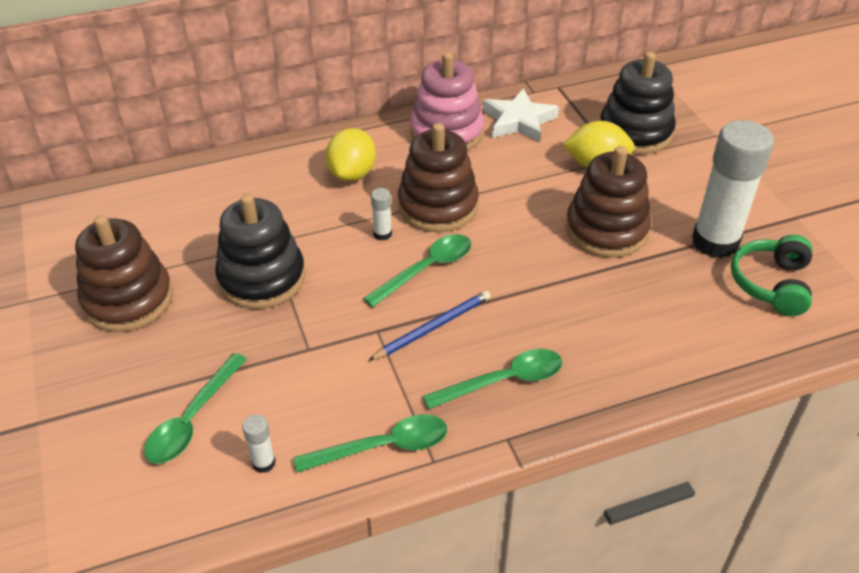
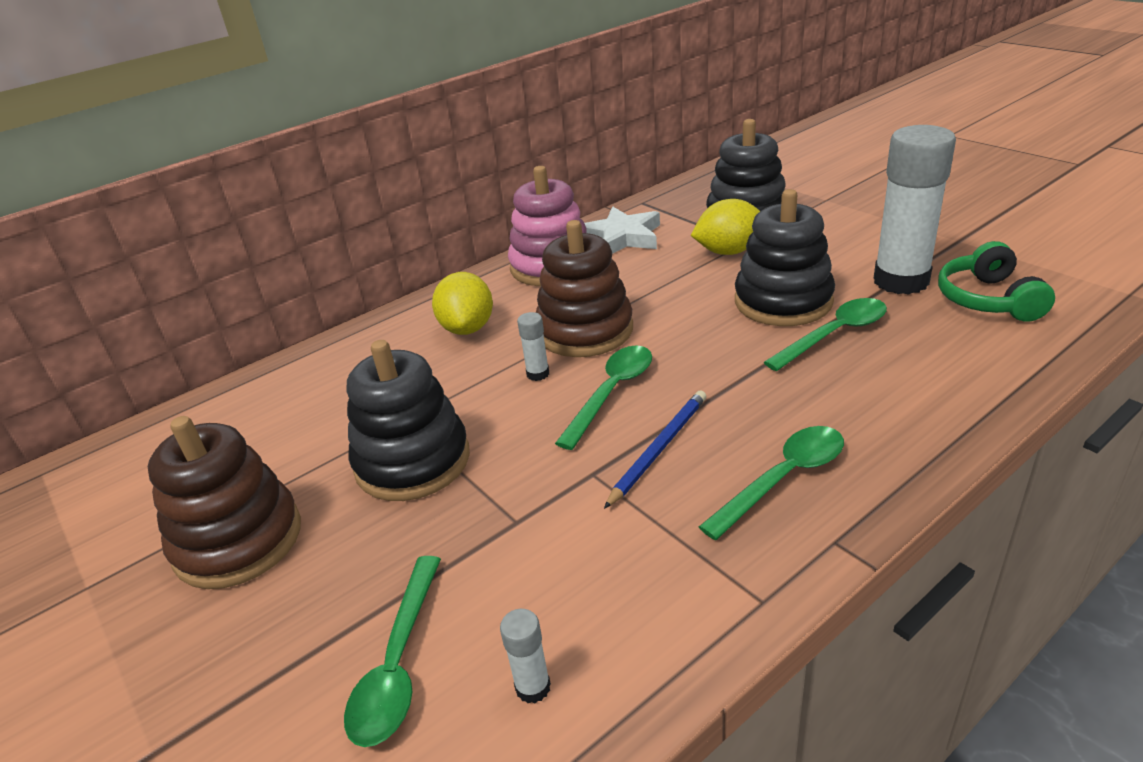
camera: 15 degrees left, 10 degrees down
green spoon [293,414,447,473] -> green spoon moved to [764,298,887,371]
brown stacking toy [566,146,651,258] -> black stacking toy [735,189,835,326]

